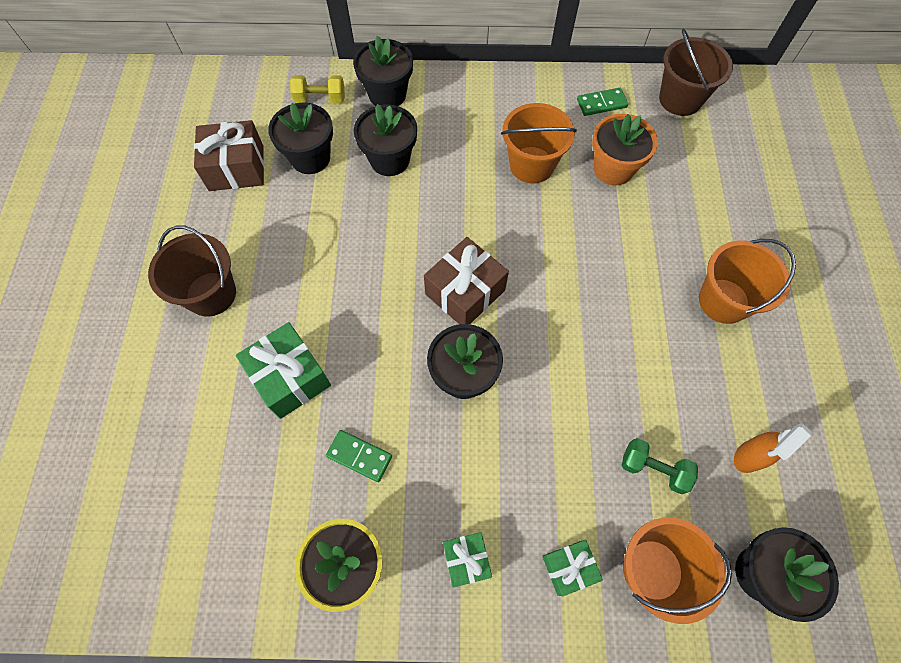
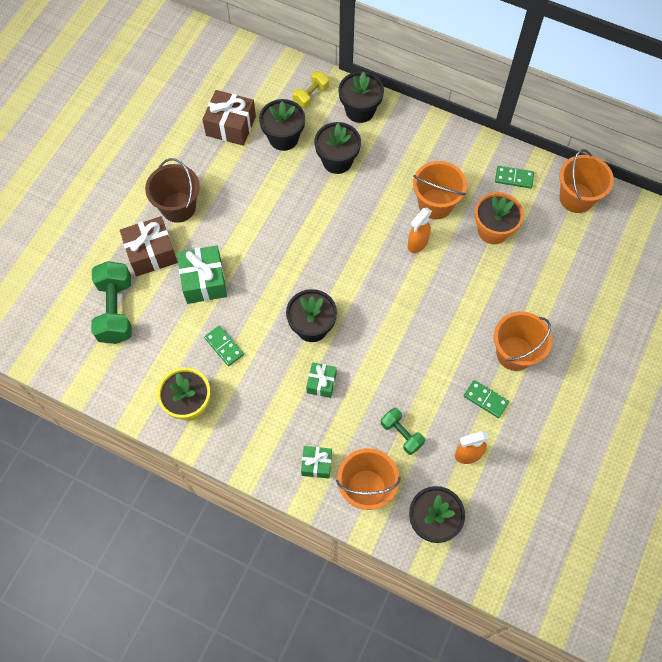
camera: 25 degrees right, 0 degrees up
yellow dumbbell [290,75,345,103] -> yellow dumbbell turned 75 degrees counterclockwise [292,71,329,108]
brown gift [424,237,509,324] -> brown gift moved to [120,216,178,276]
green gift [443,532,492,588] -> green gift moved to [306,362,337,398]
brown bucket [659,28,733,116] -> orange bucket [559,149,614,213]
none -> green dumbbell [91,261,132,344]
none -> orange spray bottle [408,207,432,253]
none -> green domino [464,380,509,418]

